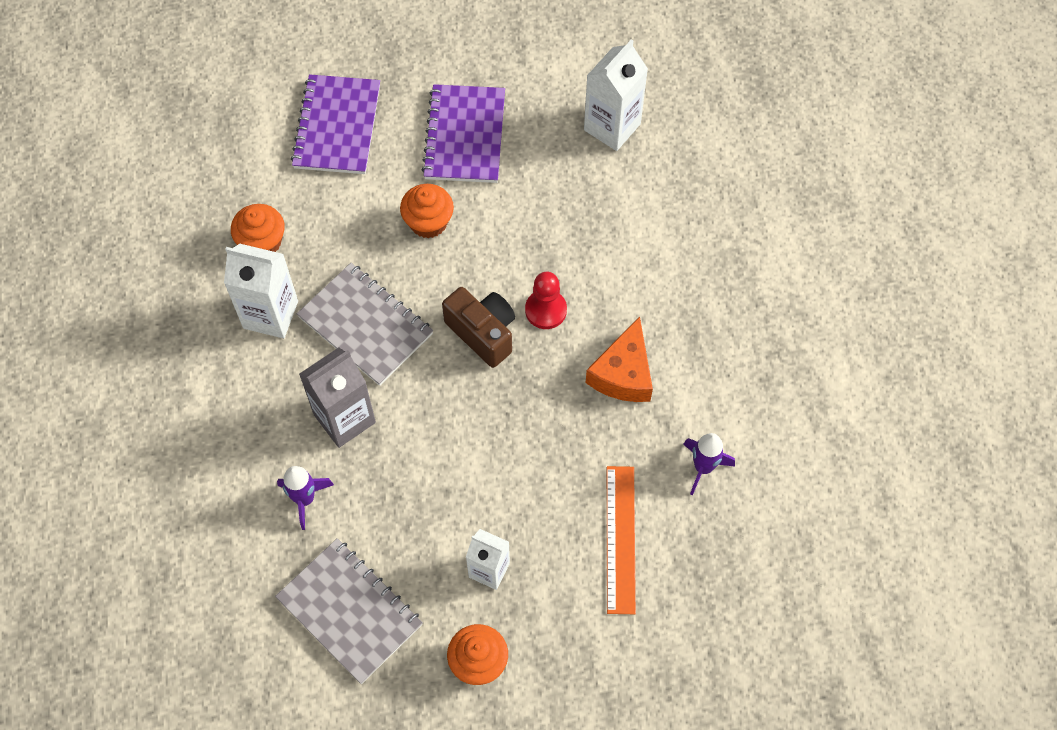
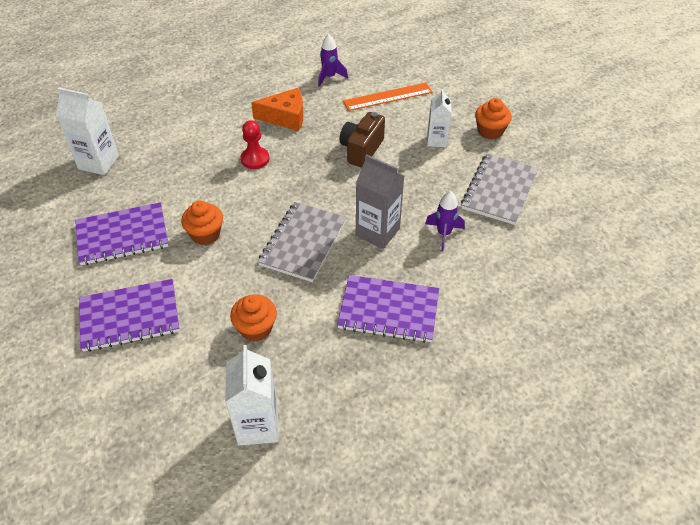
camera: 110 degrees left, 15 degrees down
white carton [224,244,298,338] -> white carton moved to [225,345,279,445]
brown camera [442,287,515,368] -> brown camera moved to [340,112,385,168]
none -> purple notebook [337,275,439,343]

